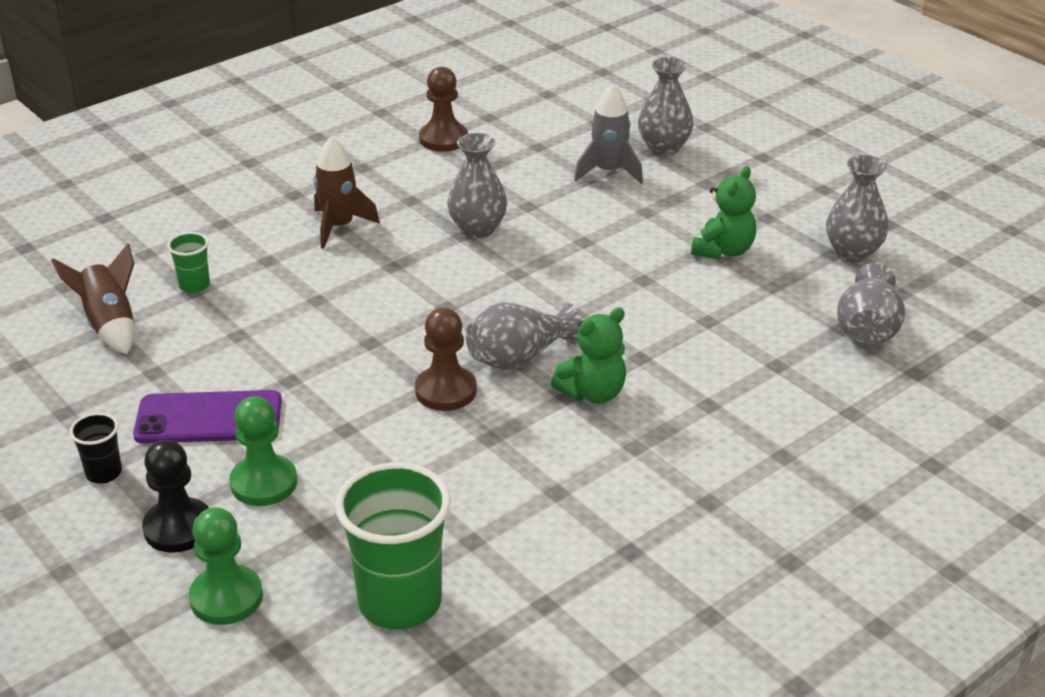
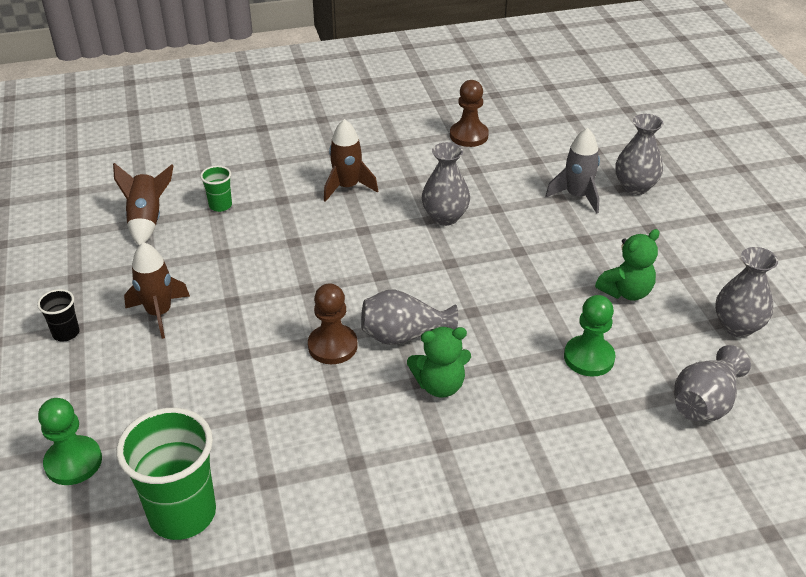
camera: 25 degrees right, 5 degrees up
purple phone [133,390,282,444] -> brown rocket [124,242,190,339]
black pawn [142,440,209,553] -> none
green pawn [229,396,297,506] -> green pawn moved to [564,295,615,377]

